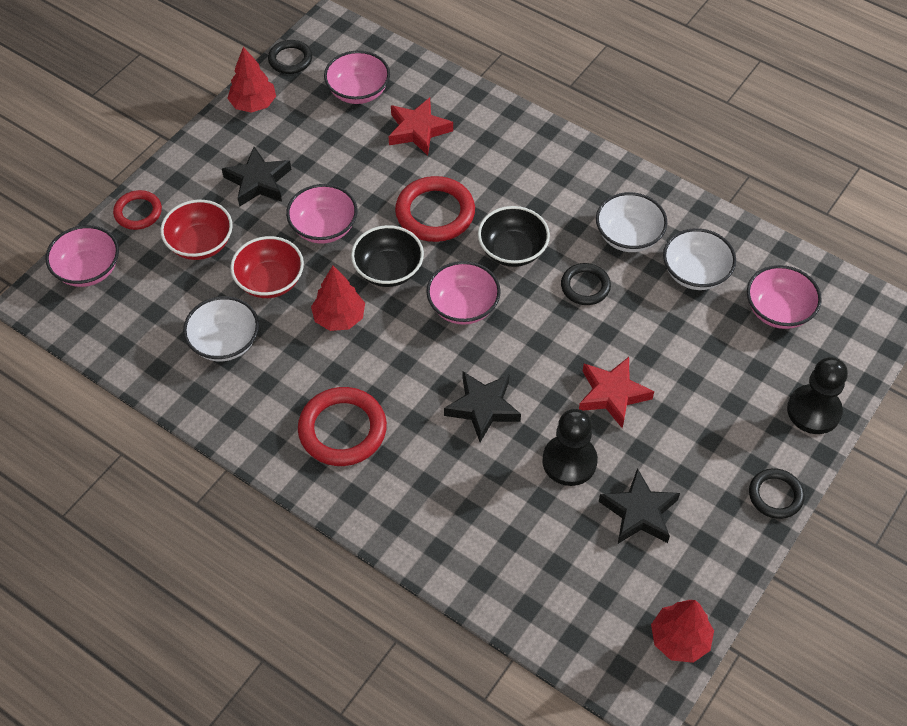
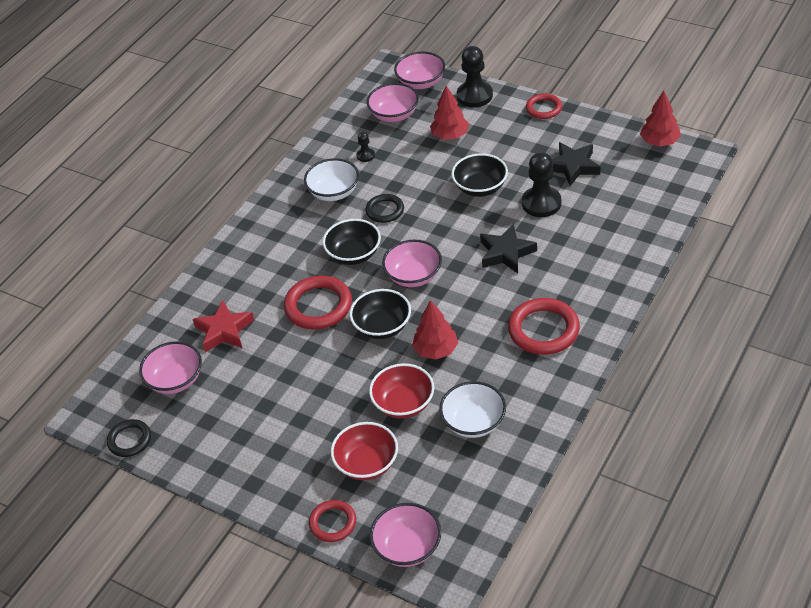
camera: 90 degrees left, 10 degrees down
black star [222,147,291,207] -> none
red tree [227,47,276,113] -> red tree moved to [430,86,469,140]
pink bowl [286,184,357,244] -> pink bowl moved to [394,52,445,89]
red star [579,357,654,428] -> black bowl [451,153,508,197]
white bowl [663,228,736,290] -> black pawn [357,132,375,162]
black ring [749,468,805,519] -> red ring [526,93,562,119]

